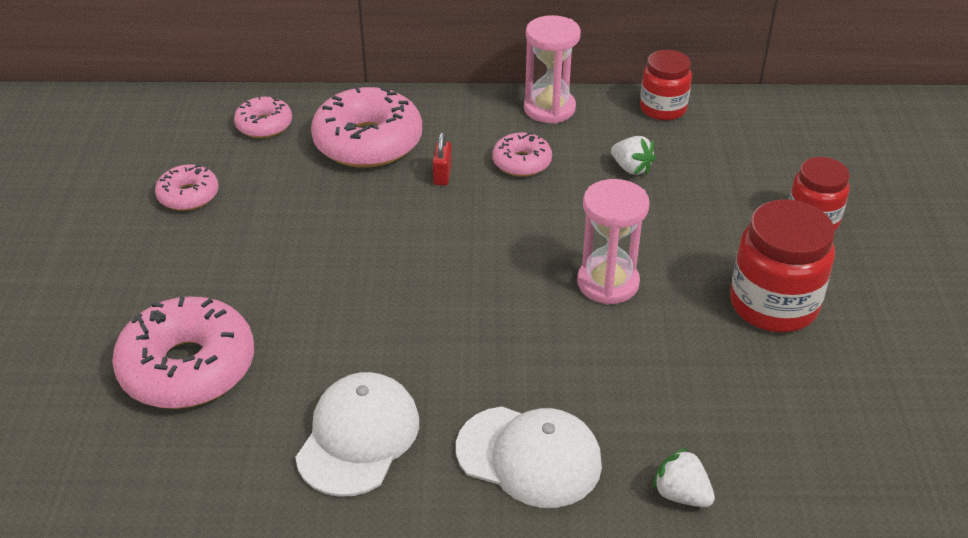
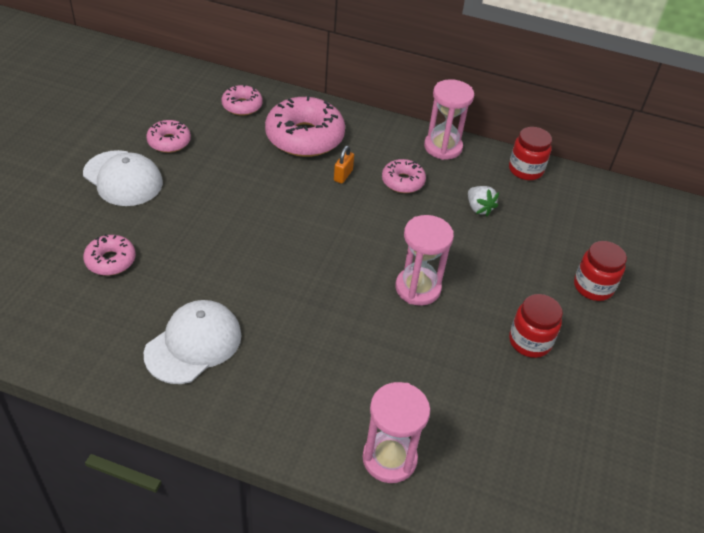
camera: 15 degrees right, 5 degrees up
pink donut [112,296,254,409] -> pink donut [83,234,136,276], size x0.53
red padlock [433,132,452,186] -> orange padlock [334,145,354,184]
white cap [456,406,602,508] -> white cap moved to [83,150,163,206]
white strawberry [652,447,715,507] -> pink hourglass [363,382,430,483]
red jar [730,199,835,333] -> red jar [509,294,563,358], size x0.65

